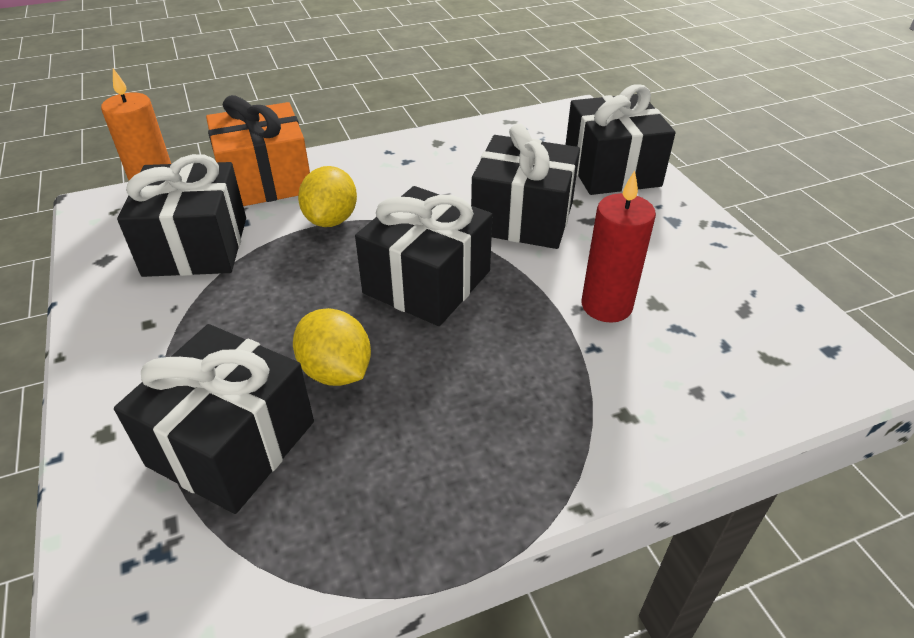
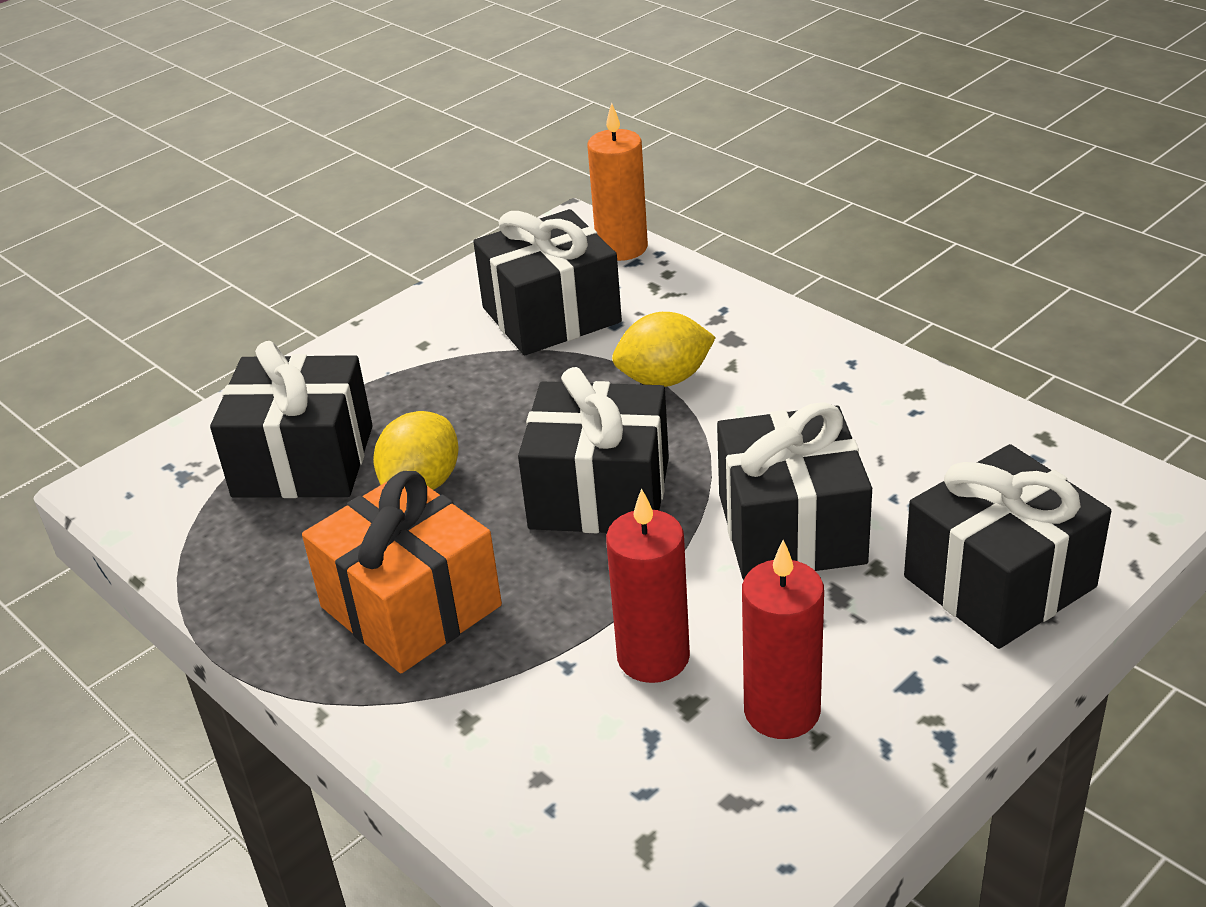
camera: 70 degrees right, 5 degrees down
orange gift [206,95,310,206] -> orange gift moved to [302,471,502,673]
none -> red candle [742,540,824,739]

